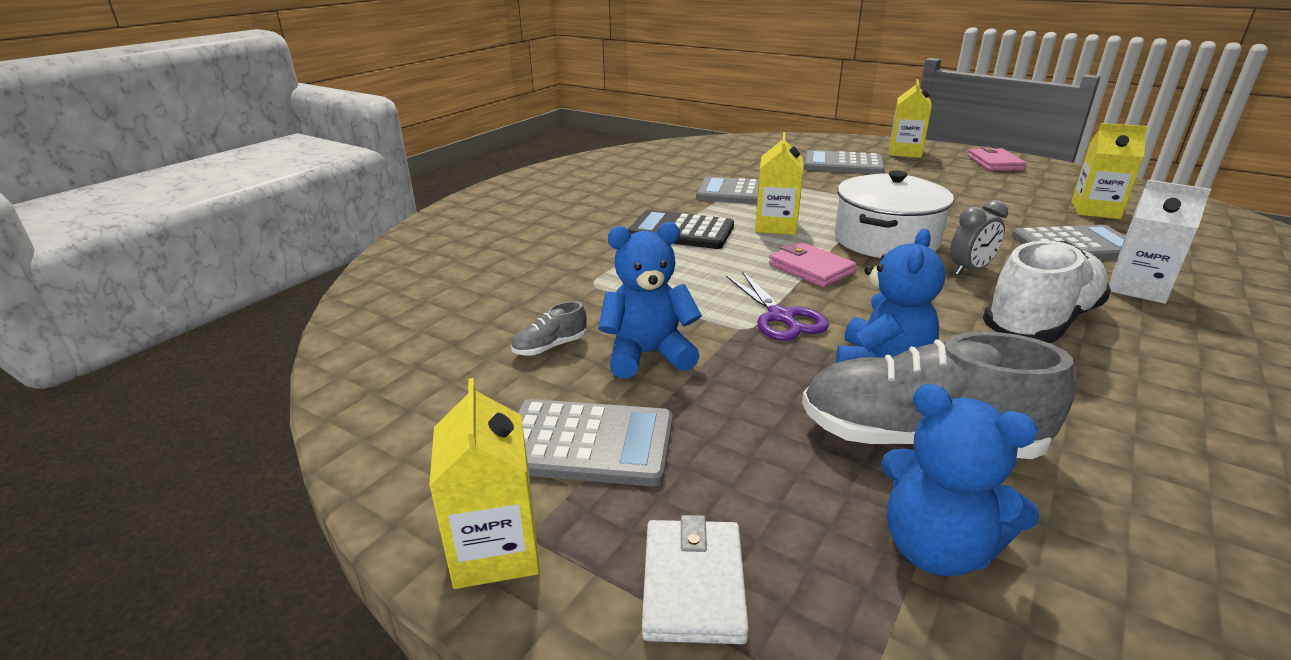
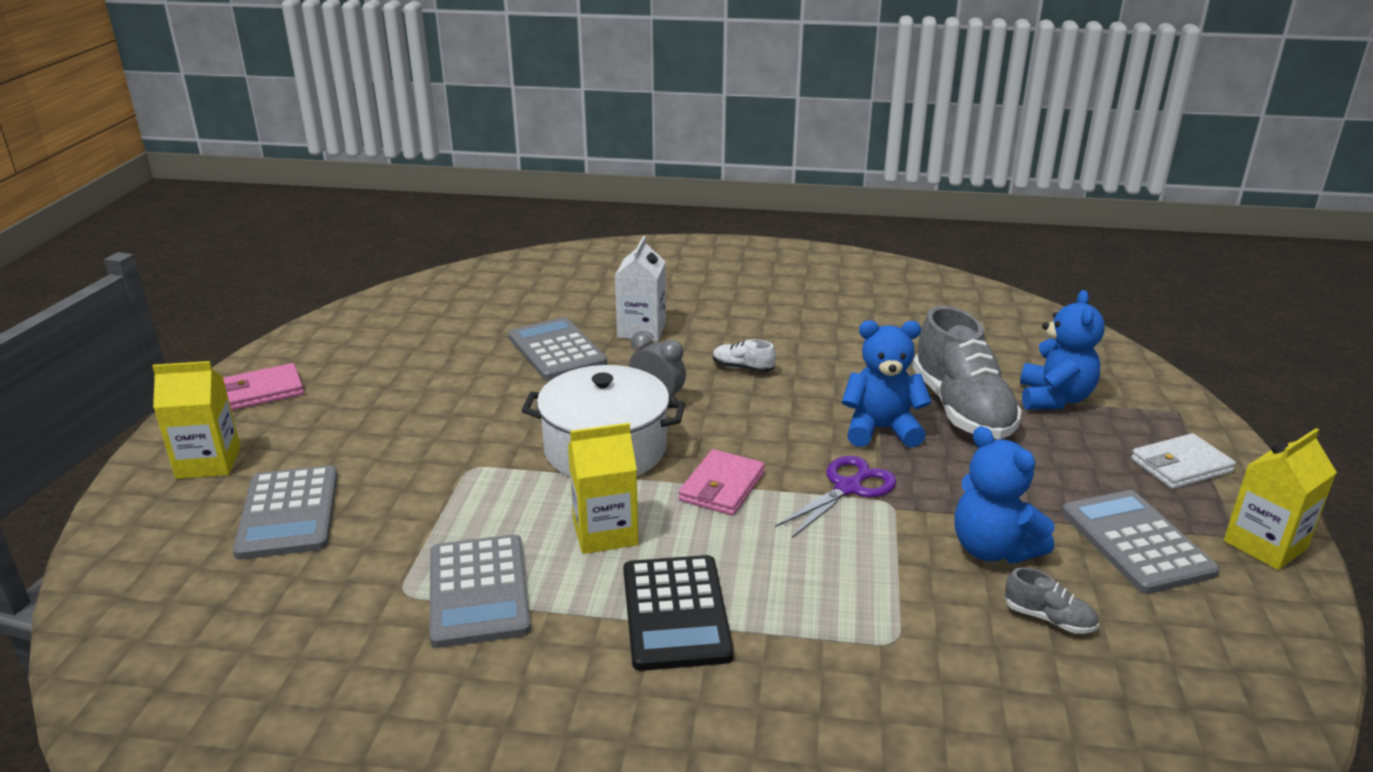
camera: 115 degrees left, 0 degrees up
white shoe [983,240,1111,343] -> white shoe [713,339,776,372], size x0.42
yellow carton [1071,123,1148,219] -> none

